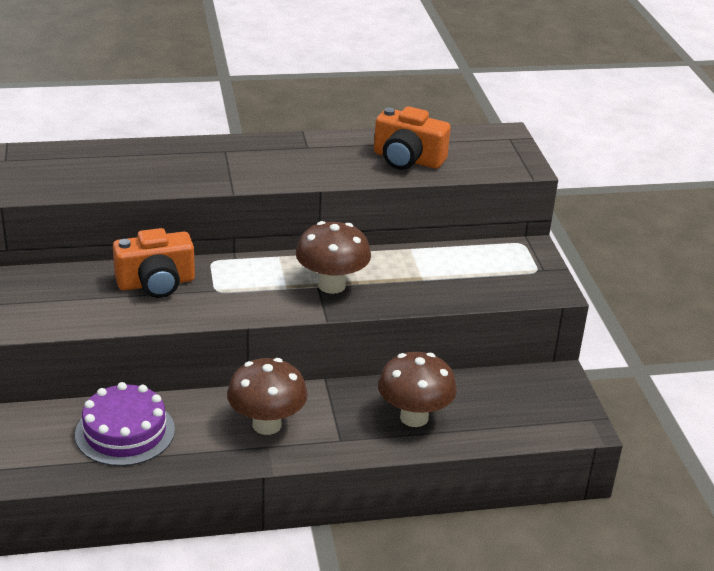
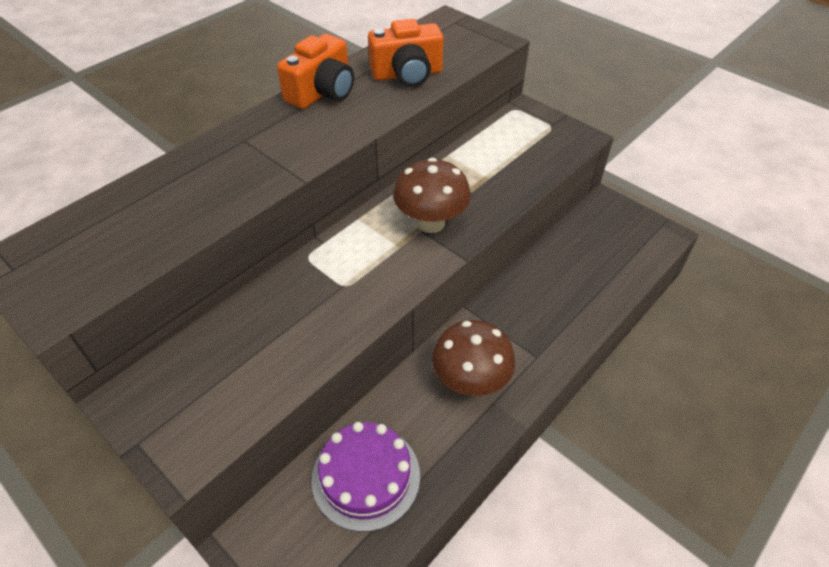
camera: 35 degrees left, 15 degrees up
orange camera [113,228,195,298] -> orange camera moved to [277,34,354,109]
brown mushroom [378,352,457,427] -> none

